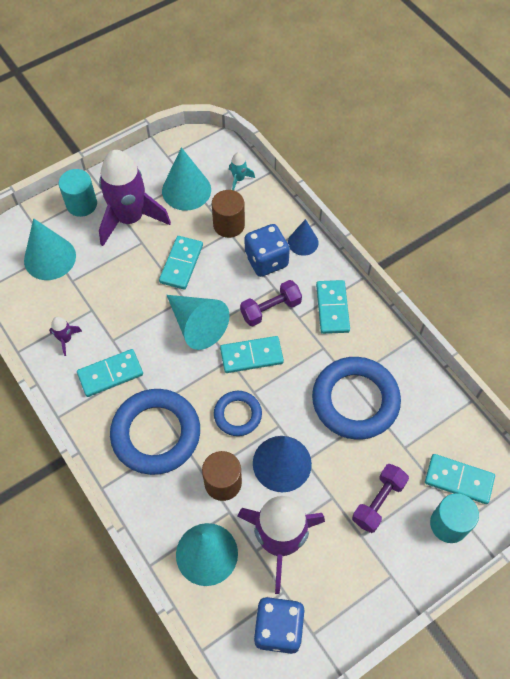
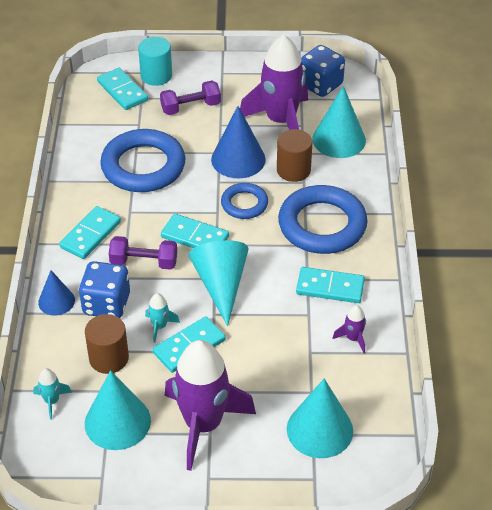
camera: 145 degrees left, 15 degrees down
turquoise cylinder [59,169,97,217] -> none
none -> turquoise rocket [145,293,180,343]

